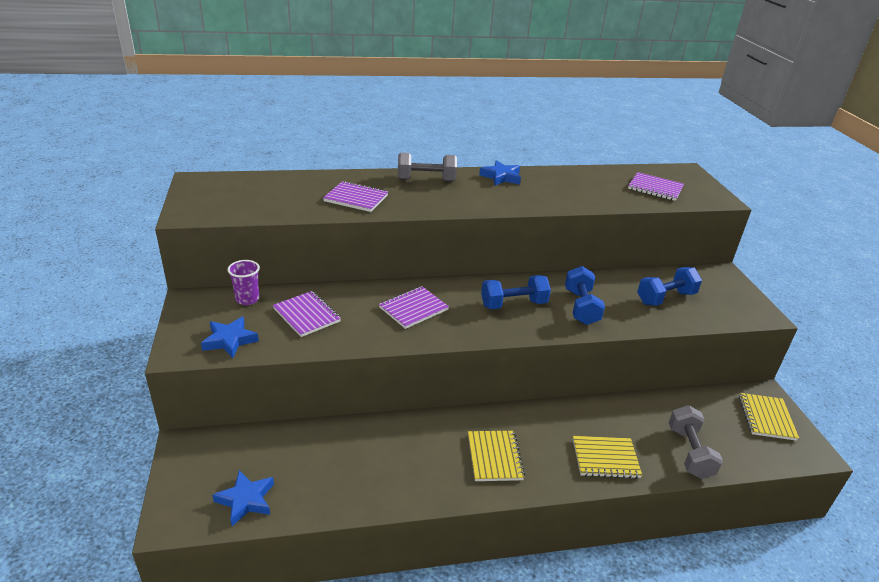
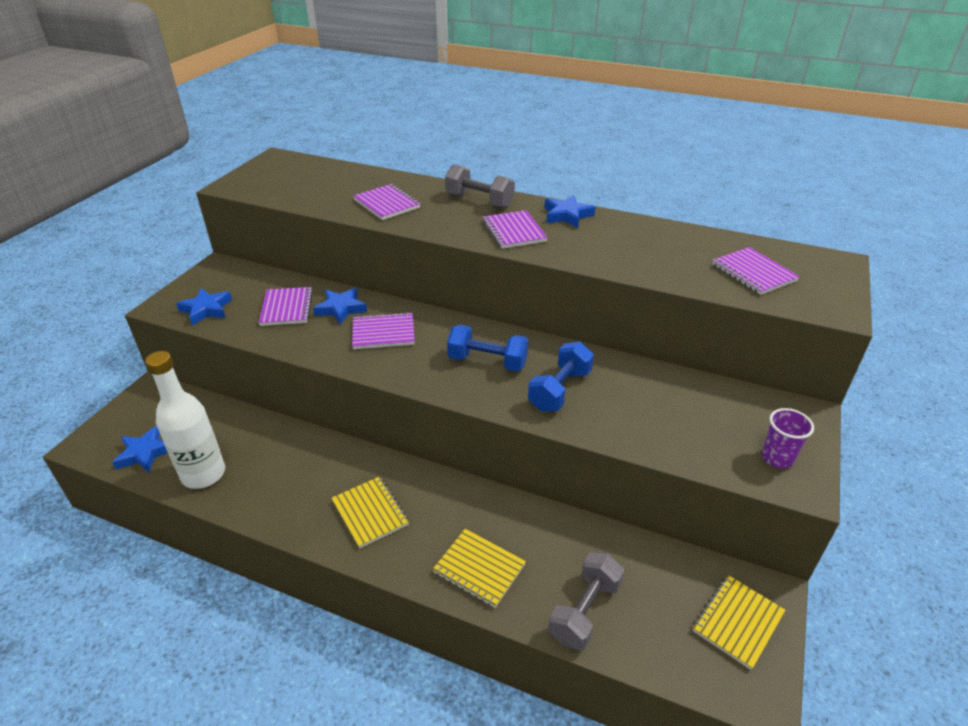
camera: 35 degrees right, 5 degrees up
purple cup [228,260,260,305] -> purple cup moved to [762,408,814,469]
yellow notebook [468,431,525,481] -> yellow notebook turned 60 degrees counterclockwise [332,476,409,548]
blue dumbbell [637,267,702,306] -> none
none -> white bottle [145,351,225,489]
none -> blue star [313,288,367,325]
none -> purple notebook [483,210,548,249]

